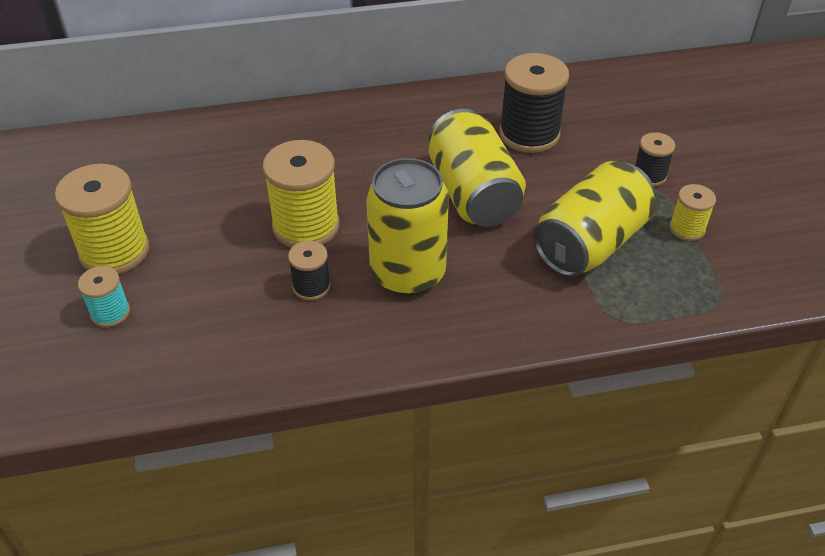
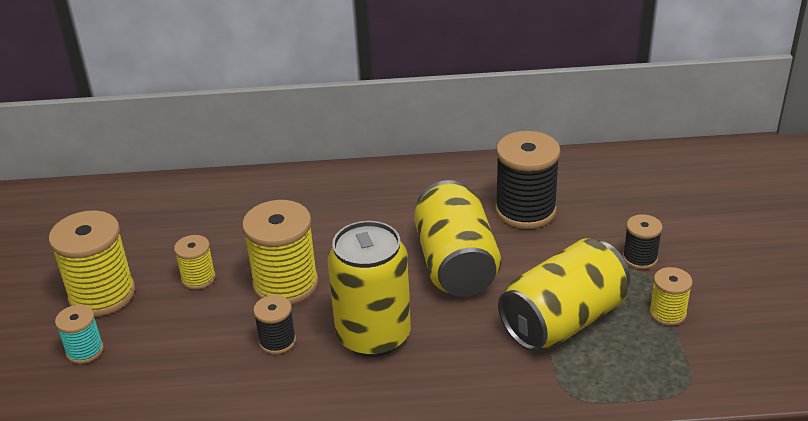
camera: 10 degrees right, 10 degrees down
none -> yellow spool [174,235,216,290]

